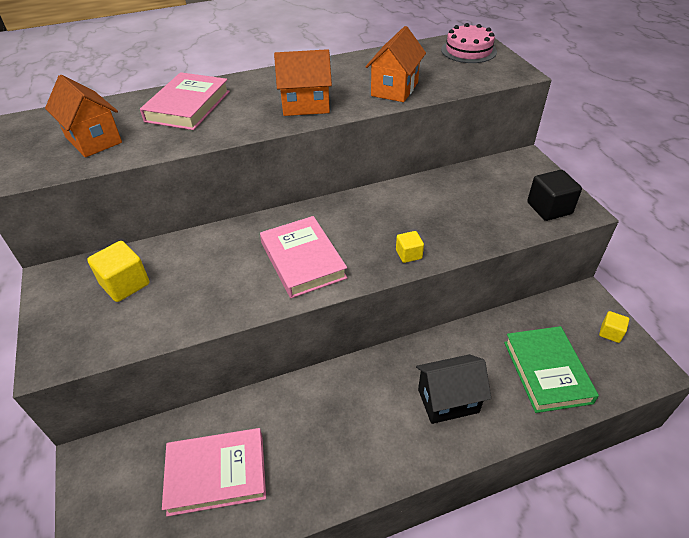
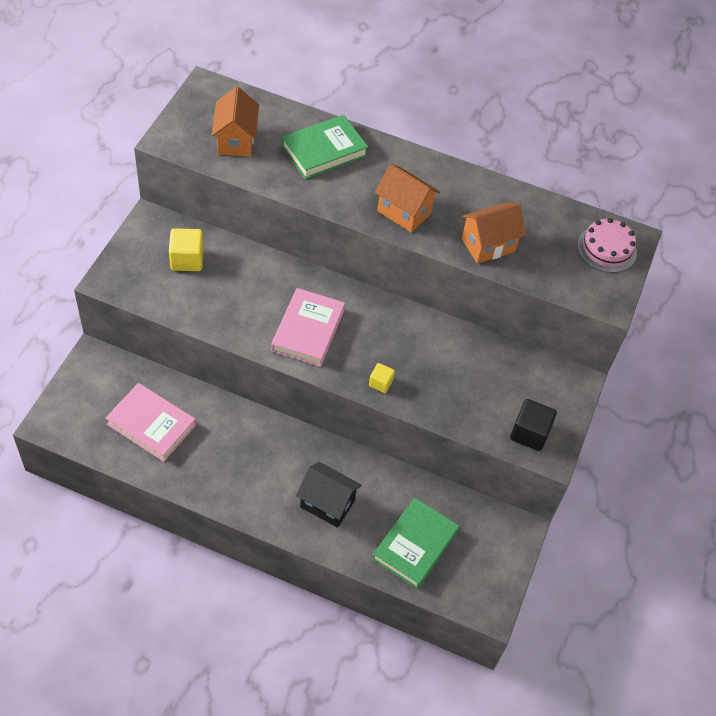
camera: 35 degrees right, 10 degrees up
pink book [140,72,230,130] -> green book [281,115,368,179]
yellow cube [599,311,629,343] -> none

